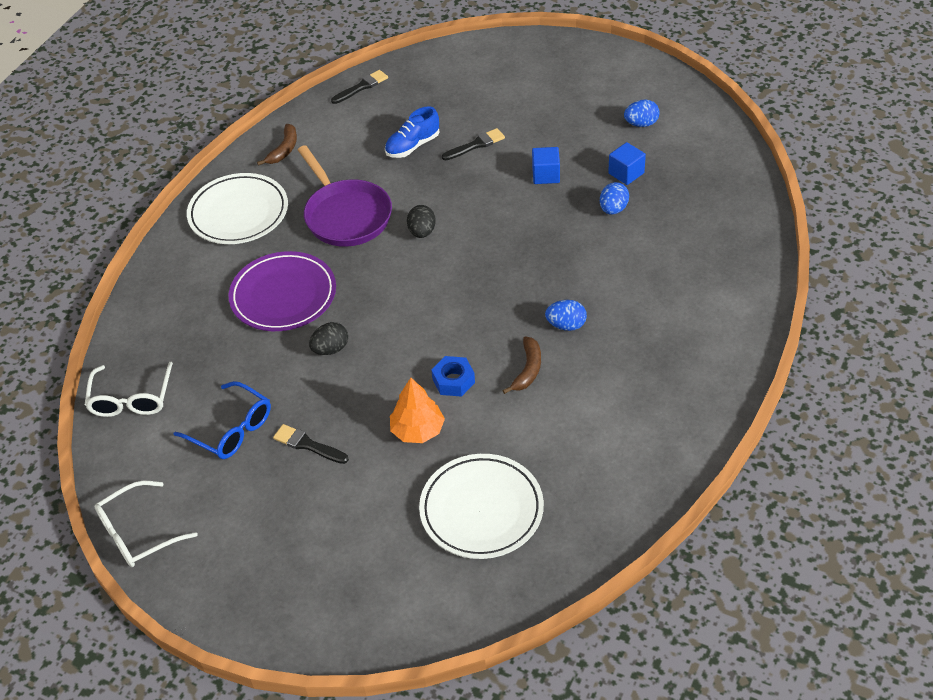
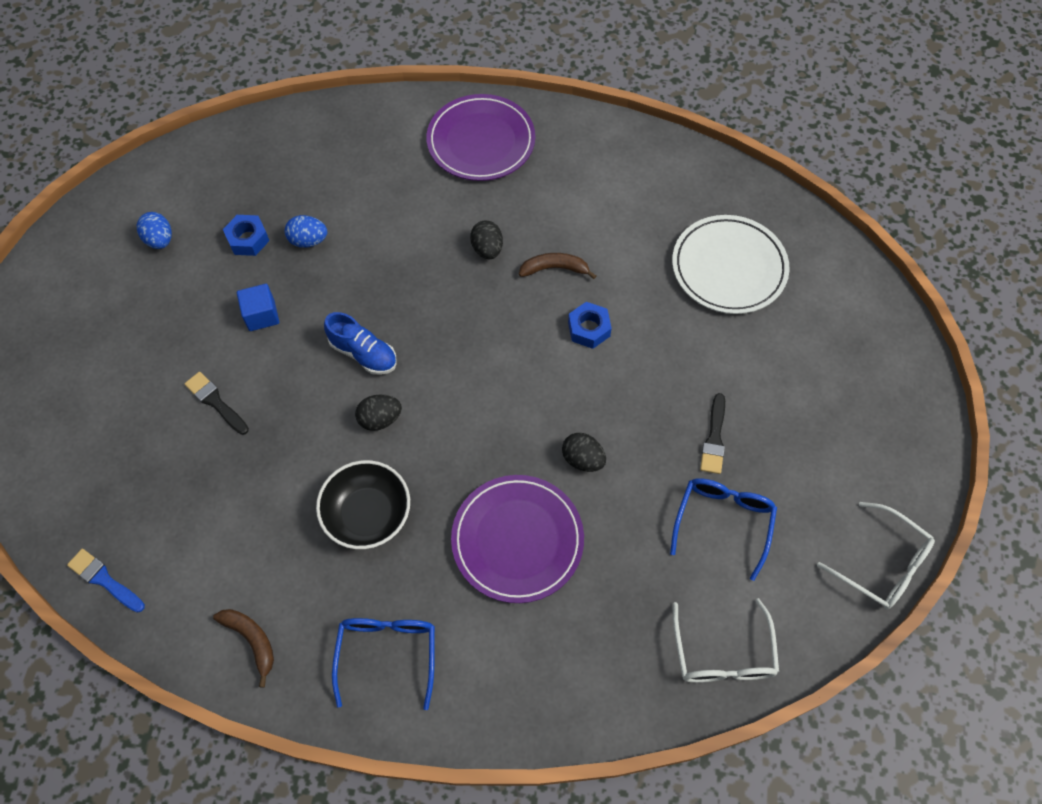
camera: 110 degrees left, 15 degrees up
white glasses [85,362,173,417] -> white glasses turned 105 degrees clockwise [673,598,779,683]
white plate [187,173,288,244] -> blue glasses [332,618,435,710]
brown banana [257,124,297,166] -> brown banana turned 45 degrees clockwise [213,609,274,688]
purple pan [298,145,392,247] -> black bowl [316,460,410,549]
black brush [331,70,388,104] -> blue brush [67,549,145,613]
blue shoe [385,106,439,158] -> blue shoe moved to [324,312,397,375]
orange tree [390,378,445,443] -> none
blue egg [545,300,587,331] -> black egg [470,221,503,259]
blue cube [608,142,646,185] -> blue nut [223,215,270,256]
none -> purple plate [426,94,535,181]

